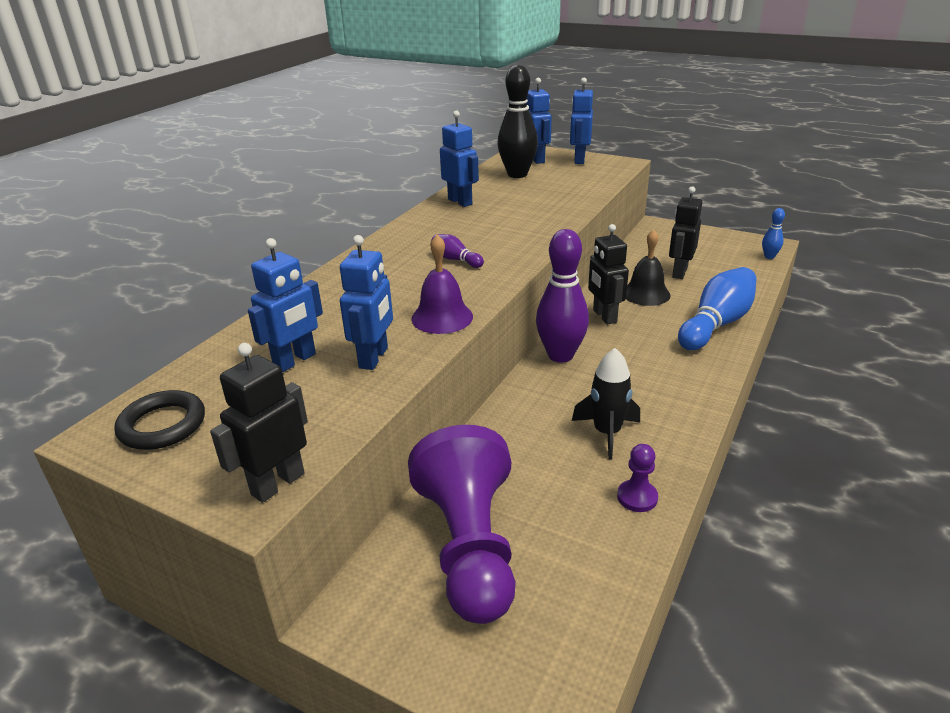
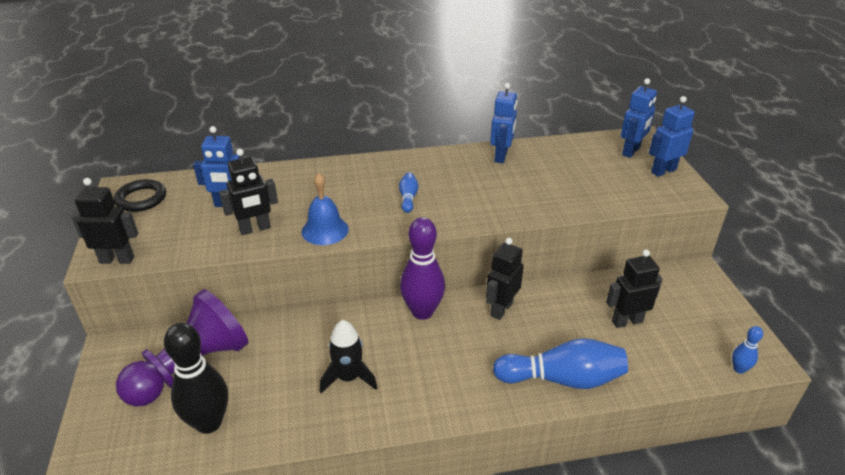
camera: 50 degrees right, 5 degrees up
blue robot [340,235,393,370] -> black robot [219,149,278,235]
purple bell [411,235,473,334] -> blue bell [302,173,349,245]
purple bowling pin [431,234,484,268] -> blue bowling pin [399,172,418,213]
black bowling pin [497,65,538,178] -> black bowling pin moved to [164,323,228,434]
purple pawn [617,444,658,512] -> none
black bell [626,230,670,306] -> none

